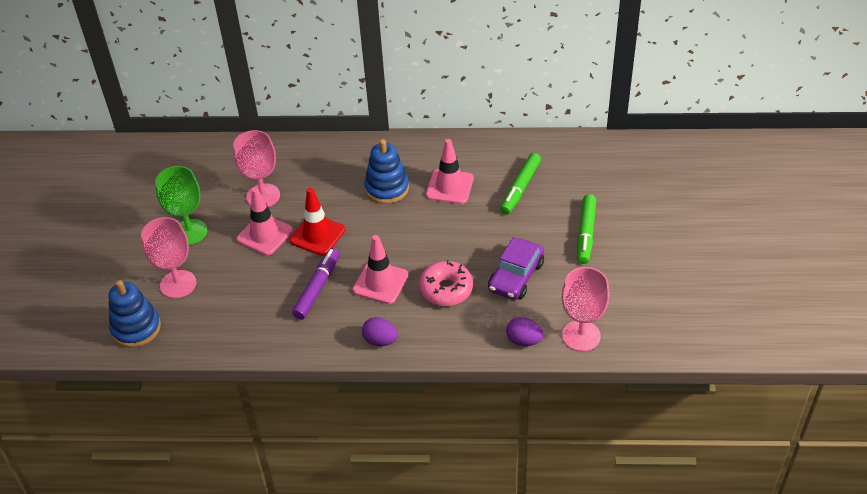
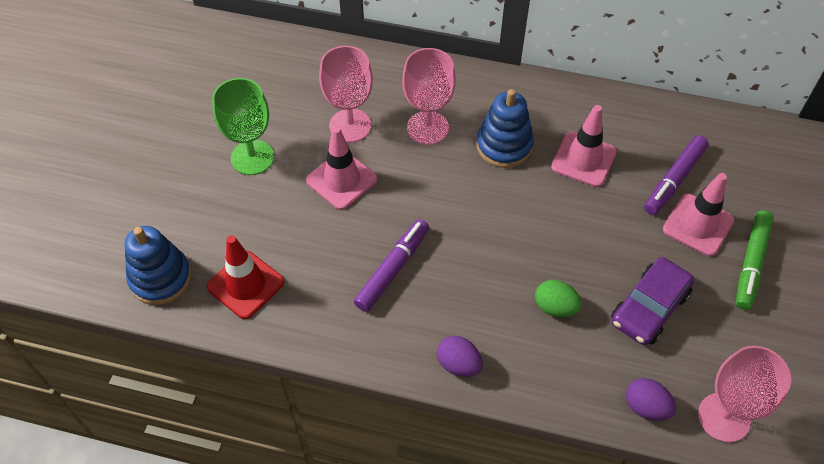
camera: 10 degrees right, 10 degrees up
pink goblet [141,217,196,298] -> pink goblet moved to [402,48,456,145]
red traffic cone [290,188,345,256] -> red traffic cone moved to [207,235,284,319]
pink traffic cone [353,235,409,304] -> pink traffic cone moved to [663,173,734,256]
pink donut [419,260,473,306] -> green egg [535,280,582,317]
green marker [500,153,541,214] -> purple marker [644,135,709,215]

